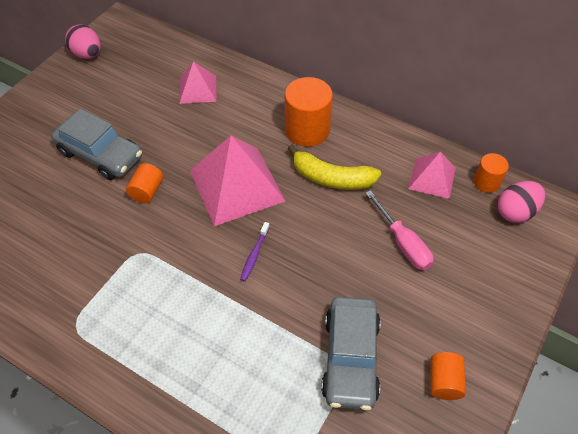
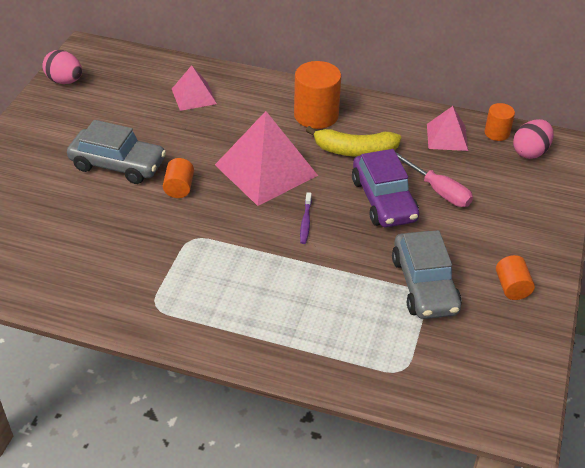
camera: 15 degrees left, 10 degrees down
none -> purple car [352,149,419,227]

